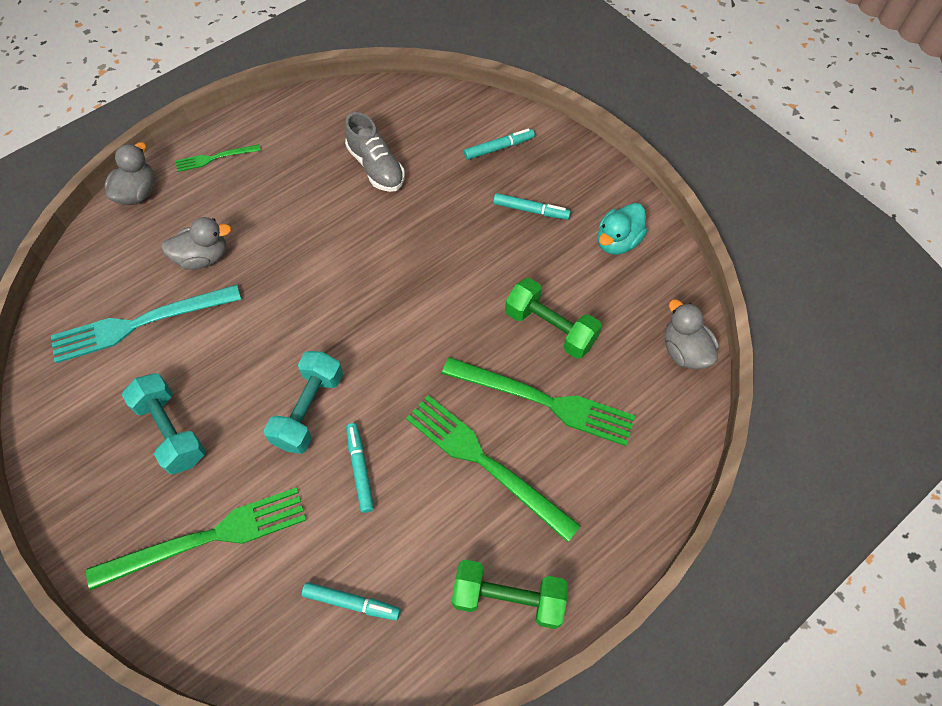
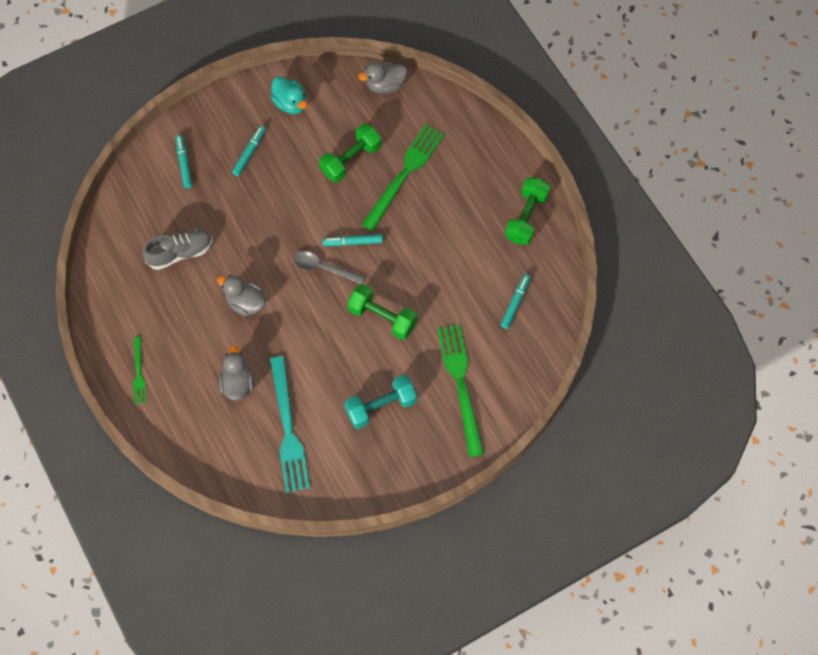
camera: 80 degrees left, 5 degrees up
grey duck [104,142,155,205] -> grey duck moved to [217,275,266,316]
turquoise dumbbell [264,351,343,454] -> green dumbbell [348,284,417,340]
turquoise marker [346,423,374,513] -> turquoise marker moved to [322,234,383,246]
green fork [406,395,581,542] -> none
none -> grey spoon [293,251,365,284]

